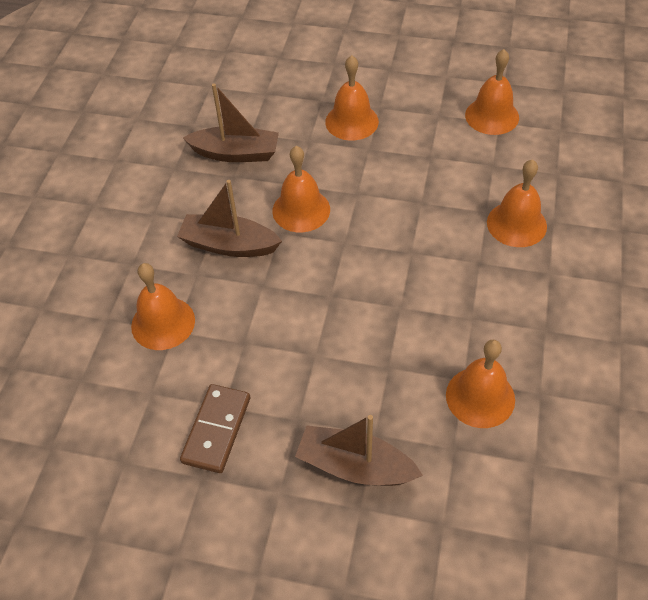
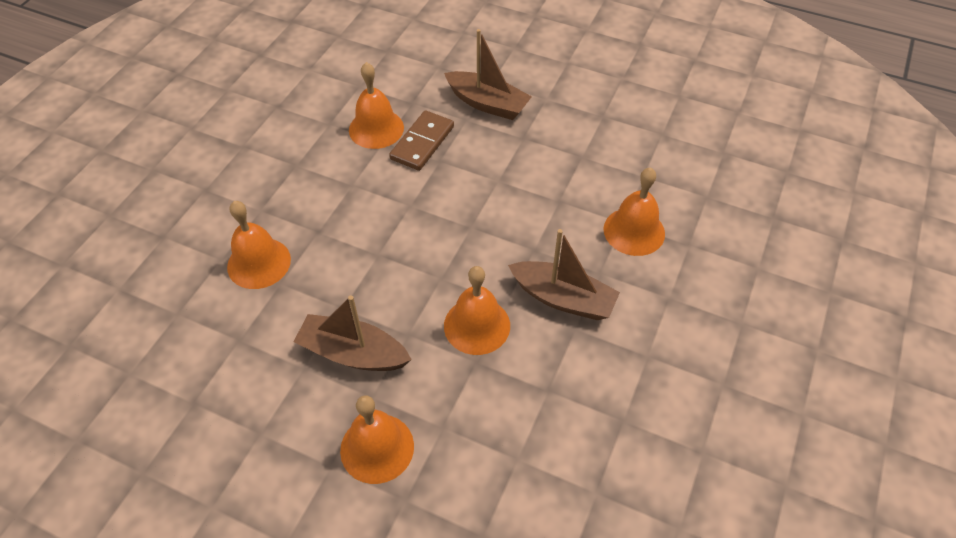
camera: 170 degrees left, 0 degrees up
brown domino [180,384,250,473] -> brown domino moved to [389,110,454,171]
brown boat [183,83,279,162] -> brown boat moved to [293,295,412,371]
orange bell [465,49,519,135] -> none

